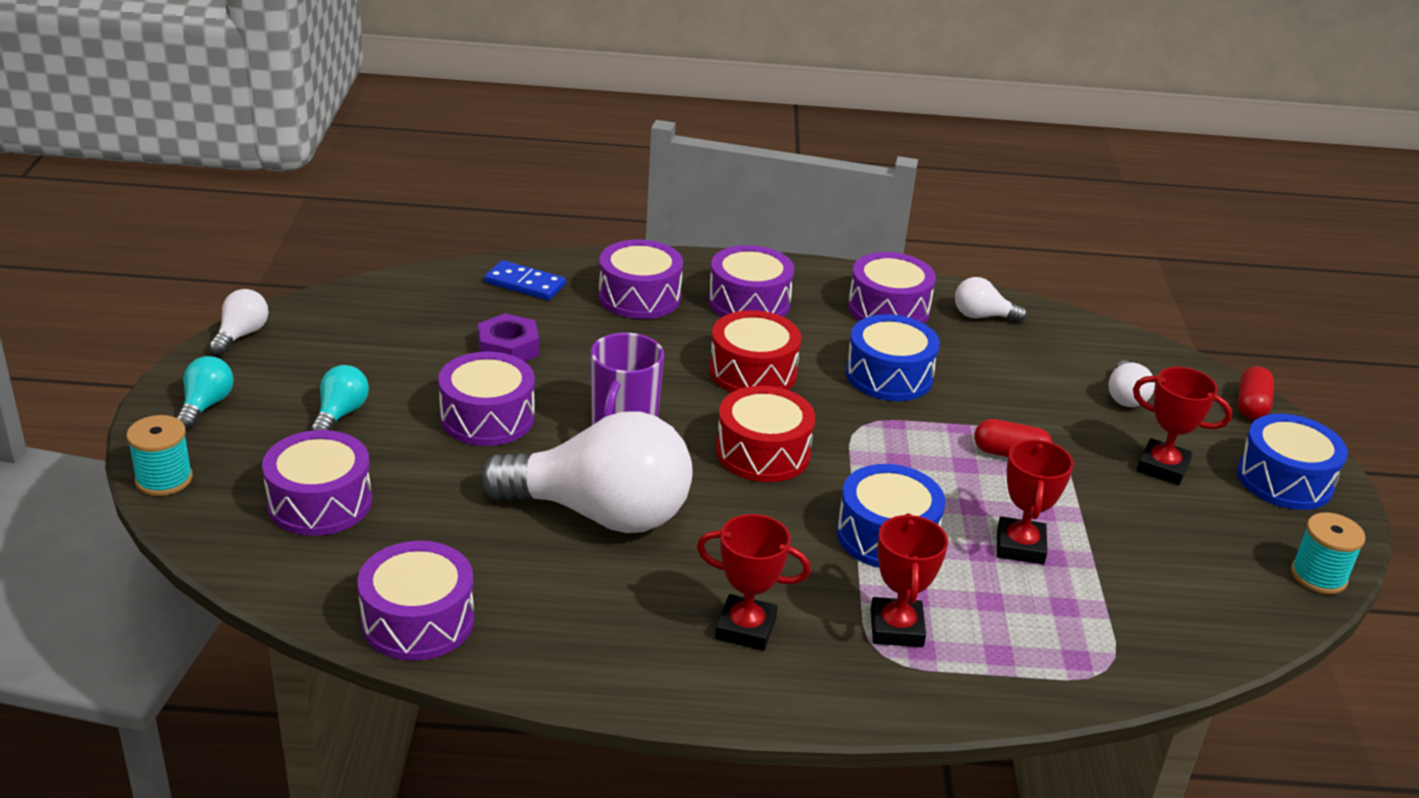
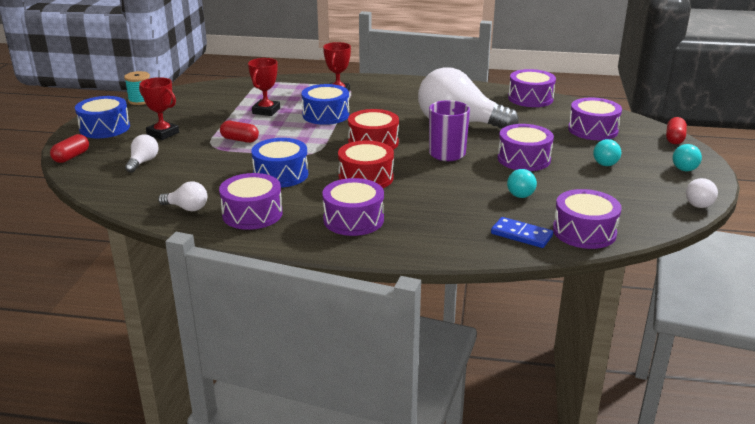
camera: 170 degrees left, 5 degrees down
turquoise spool [127,415,193,496] -> red capsule [666,117,687,144]
purple nut [478,313,539,362] -> turquoise light bulb [507,169,537,198]
purple drum [598,239,683,319] -> purple drum moved to [553,189,622,249]
red trophy [697,514,811,651] -> none

